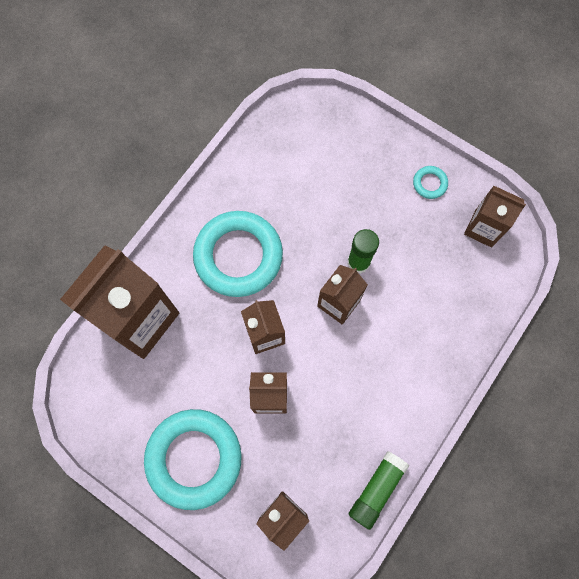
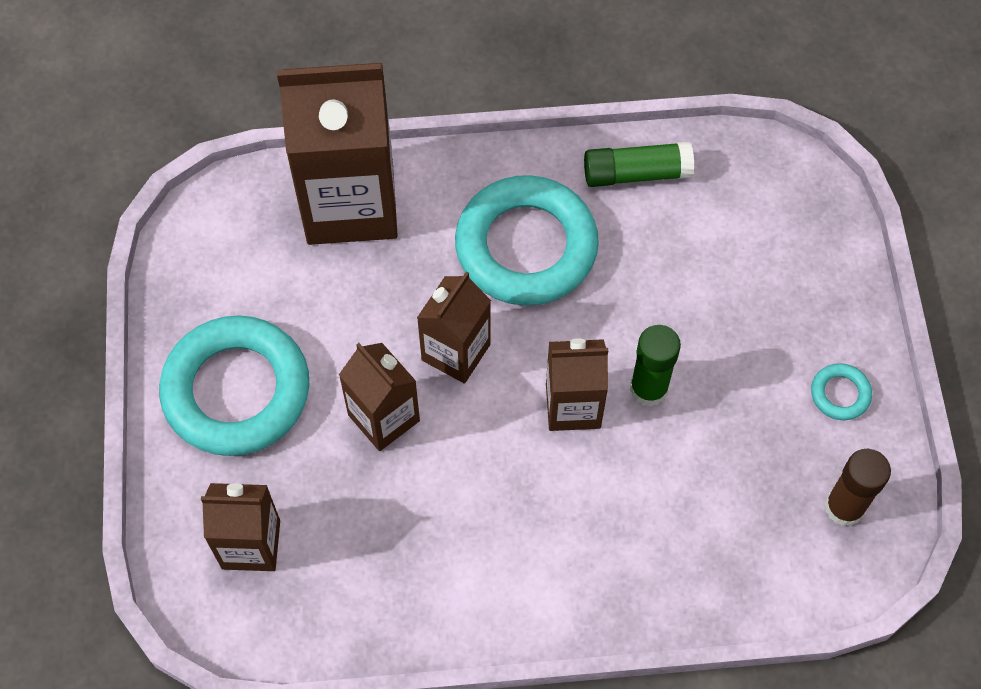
camera: 50 degrees right, 10 degrees down
green glue stick [348,451,409,530] -> green glue stick moved to [584,141,694,187]
brown carton [464,185,526,248] -> brown glue stick [825,449,891,526]

